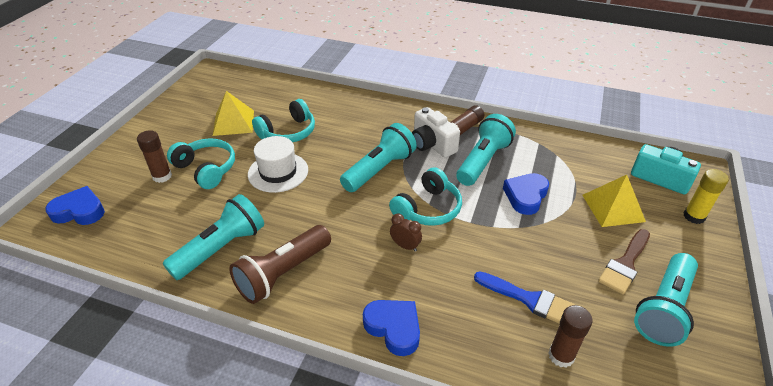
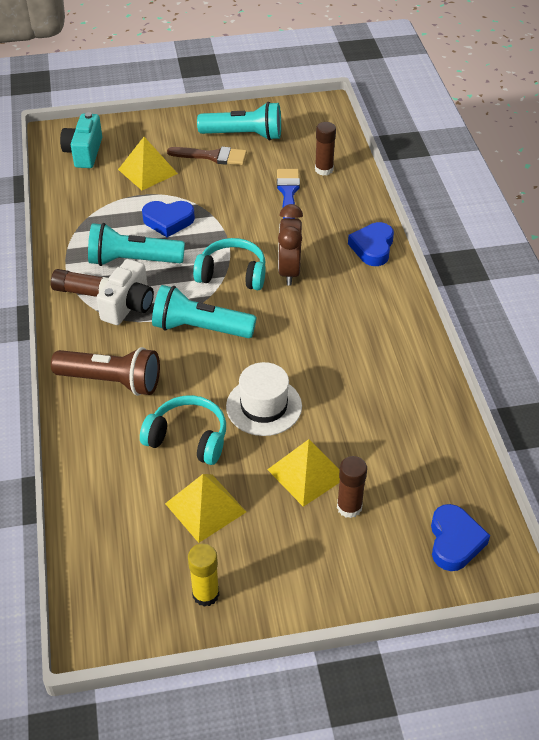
camera: 120 degrees left, 5 degrees up
blue heart [45,186,105,225] -> blue heart turned 150 degrees counterclockwise [431,504,490,571]
turquoise flashlight [163,194,264,280] -> none
turquoise headphones [167,138,235,189] -> yellow pyramid [267,439,340,507]
brown flashlight [229,225,331,304] -> brown flashlight moved to [51,347,160,396]
brown clock [390,213,422,252] -> brown clock [278,204,303,286], size x1.83
yellow glue stick [684,169,729,224] -> yellow glue stick moved to [188,543,220,607]

